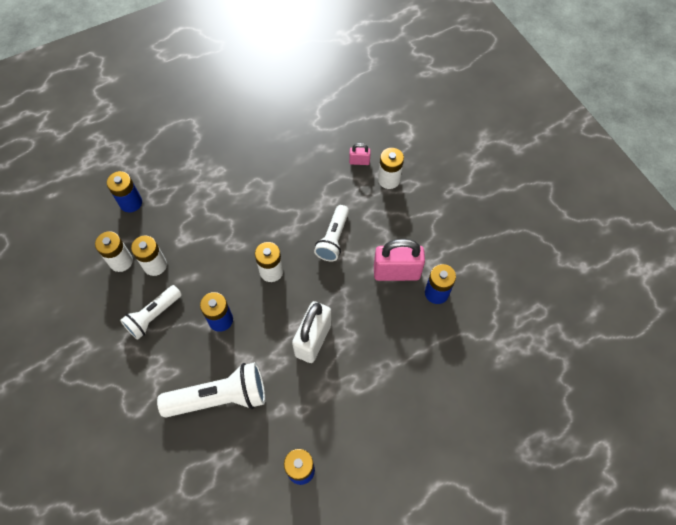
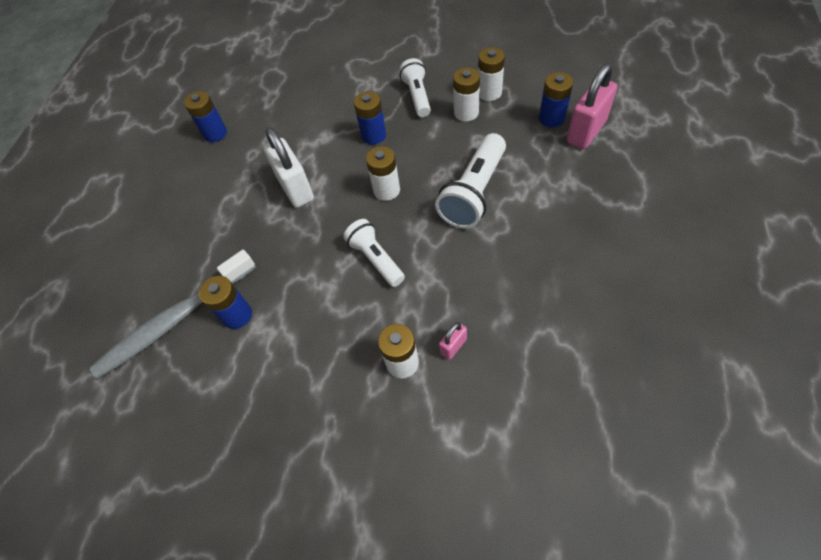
camera: 135 degrees right, 5 degrees down
white flashlight [157,362,265,417] -> white flashlight moved to [435,133,506,229]
pink padlock [374,239,425,281] -> pink padlock moved to [567,63,617,149]
none -> grey toothbrush [90,250,256,379]

